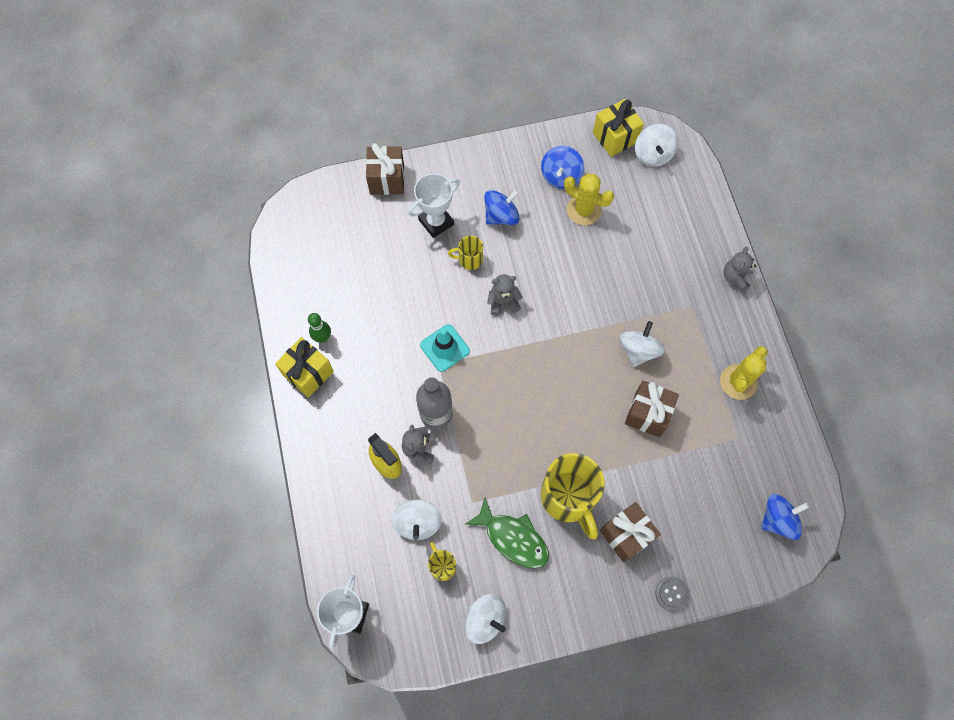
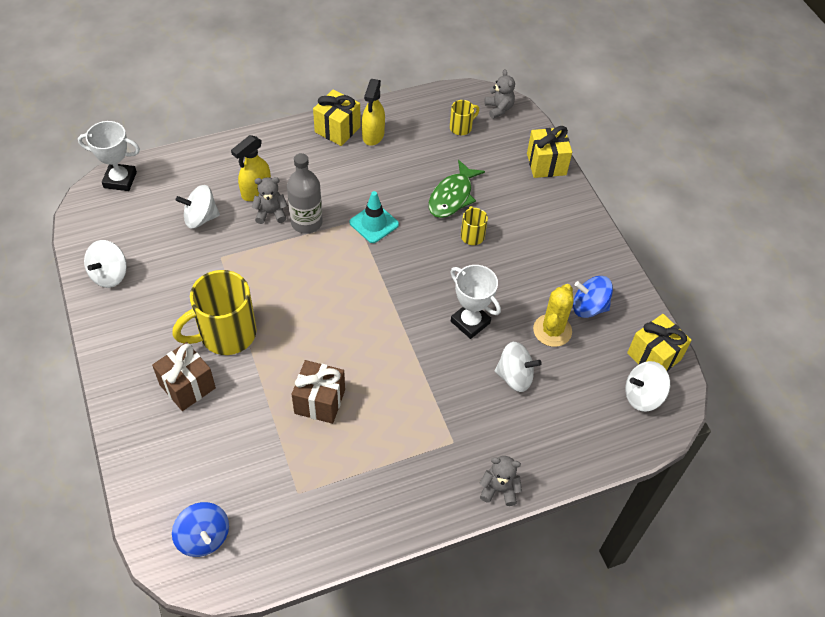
camera: 80 degrees right, 15 degrees down
green bowling pin [308,313,331,343] -> yellow spray bottle [362,79,385,146]
brown gift [366,143,404,195] -> yellow gift [527,126,572,178]
white trophy [408,173,460,238] -> white trophy moved to [450,265,501,339]
yellow mug [428,542,457,581] -> yellow mug moved to [450,100,479,135]
green fish [465,498,549,569] -> green fish moved to [429,160,485,218]
blue spinning top [484,190,520,225] -> none
grey teddy bear [487,274,523,316] -> grey teddy bear moved to [485,69,515,119]
white spinning top [620,321,665,367] -> white spinning top moved to [495,342,542,392]
grey button [655,577,689,611] -> none
yellow cactus [720,346,768,400] -> none

